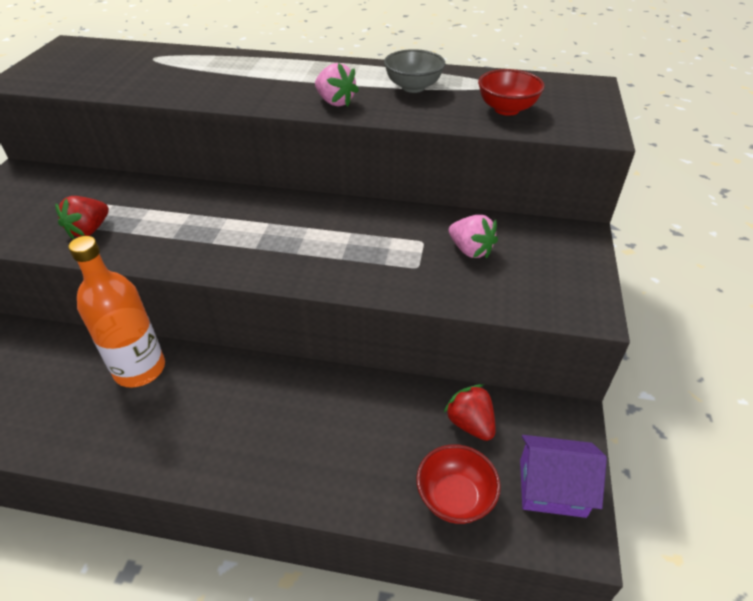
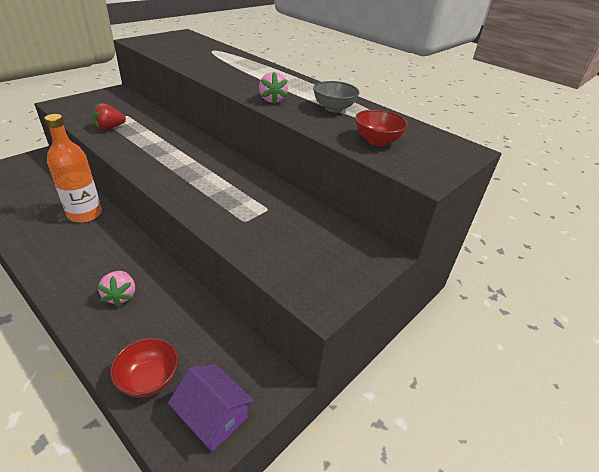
camera: 30 degrees right, 5 degrees down
red strawberry [444,384,495,441] -> none
pink strawberry [449,215,498,259] -> pink strawberry moved to [97,271,135,307]

